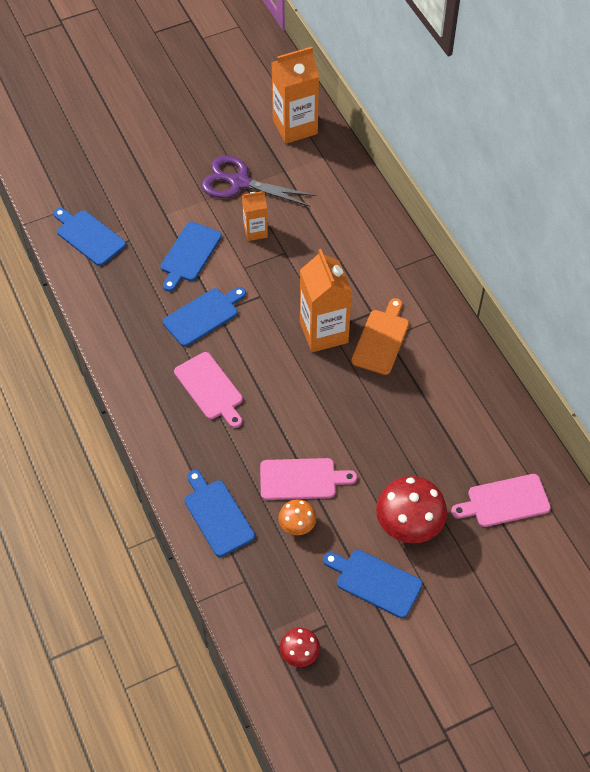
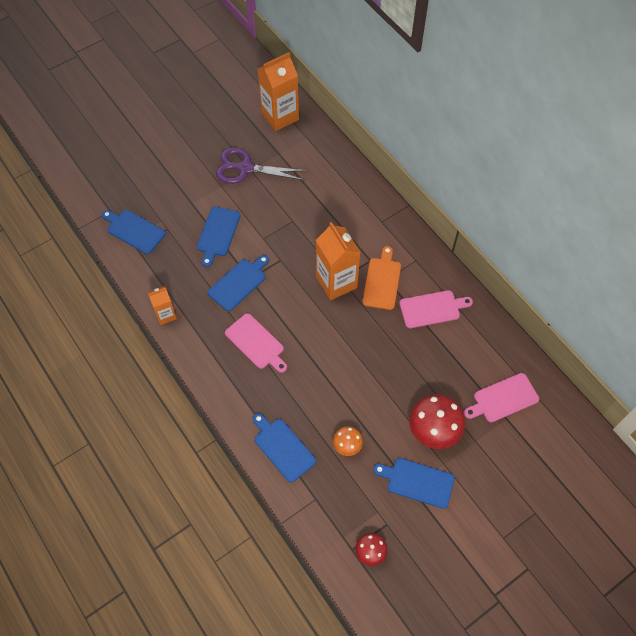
camera: 10 degrees left, 5 degrees up
orange carton [242,191,268,241] -> orange carton moved to [148,286,177,325]
pink cutting board [260,458,357,500] -> pink cutting board moved to [399,290,473,328]

